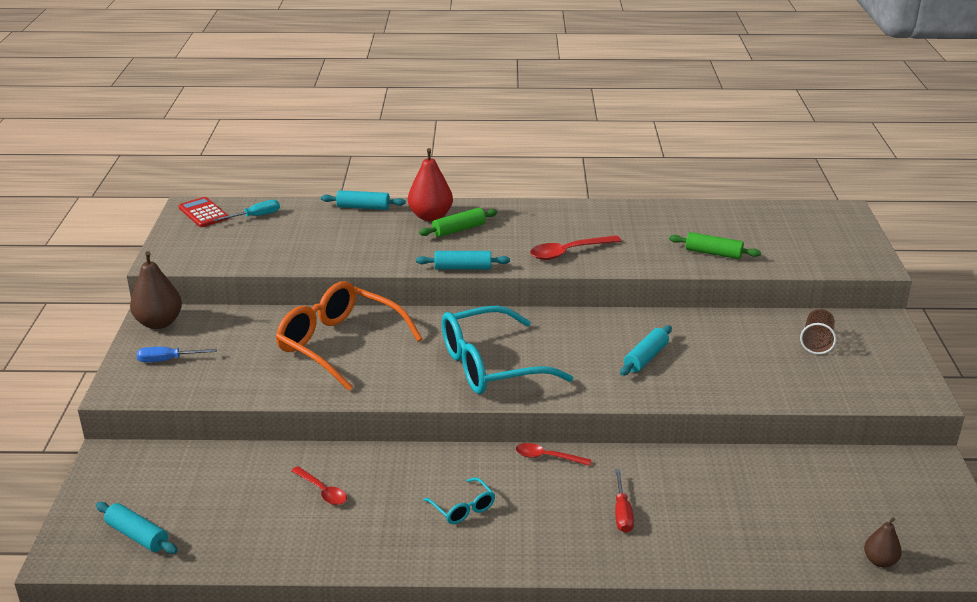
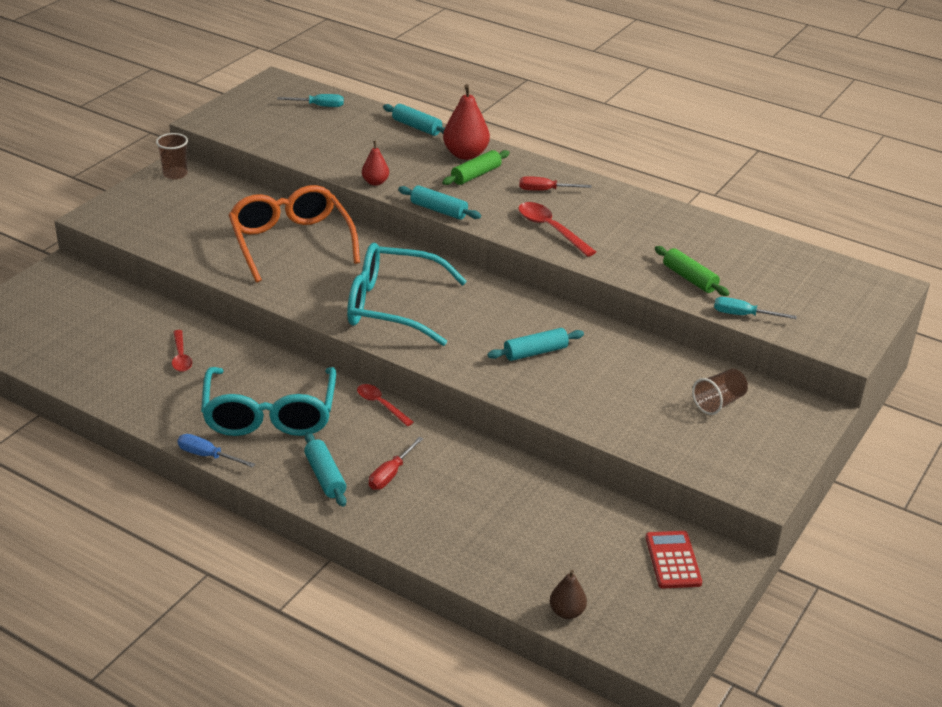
camera: 30 degrees right, 5 degrees up
turquoise rolling pin [96,502,178,554] -> turquoise rolling pin moved to [304,432,346,507]
brown pear [130,251,182,329] -> brown cup [156,133,188,179]
blue screwdriver [137,347,217,362] -> blue screwdriver moved to [177,434,255,468]
red calculator [179,197,229,227] -> red calculator moved to [646,531,702,589]
green rolling pin [419,208,497,237] -> green rolling pin turned 45 degrees counterclockwise [442,150,510,185]
turquoise glasses [423,477,495,524] -> turquoise glasses [201,367,336,436], size x2.28
red spoon [530,235,621,260] -> red spoon turned 45 degrees clockwise [518,202,596,257]
none -> red pear [362,141,389,186]
none -> red screwdriver [519,176,592,191]
none -> turquoise screwdriver [714,297,797,319]

